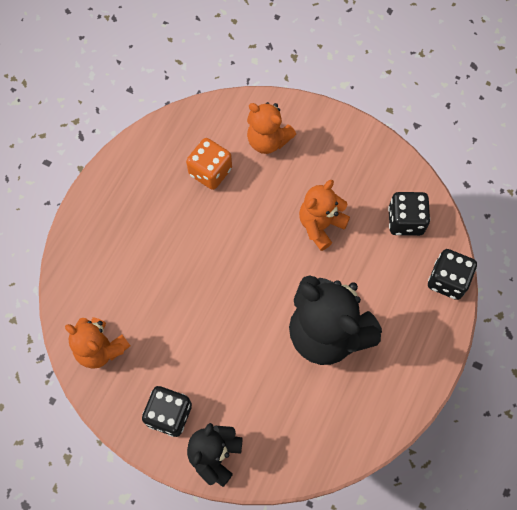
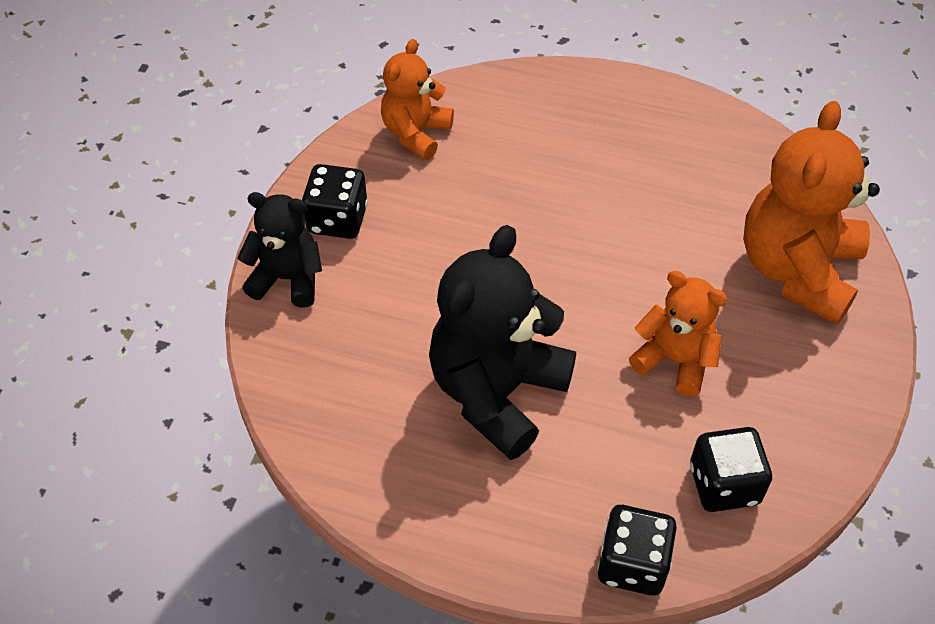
camera: 80 degrees right, 15 degrees down
orange dice [186,138,232,190] -> none
orange teddy bear [247,102,296,154] -> orange teddy bear [743,101,880,325], size x1.71

